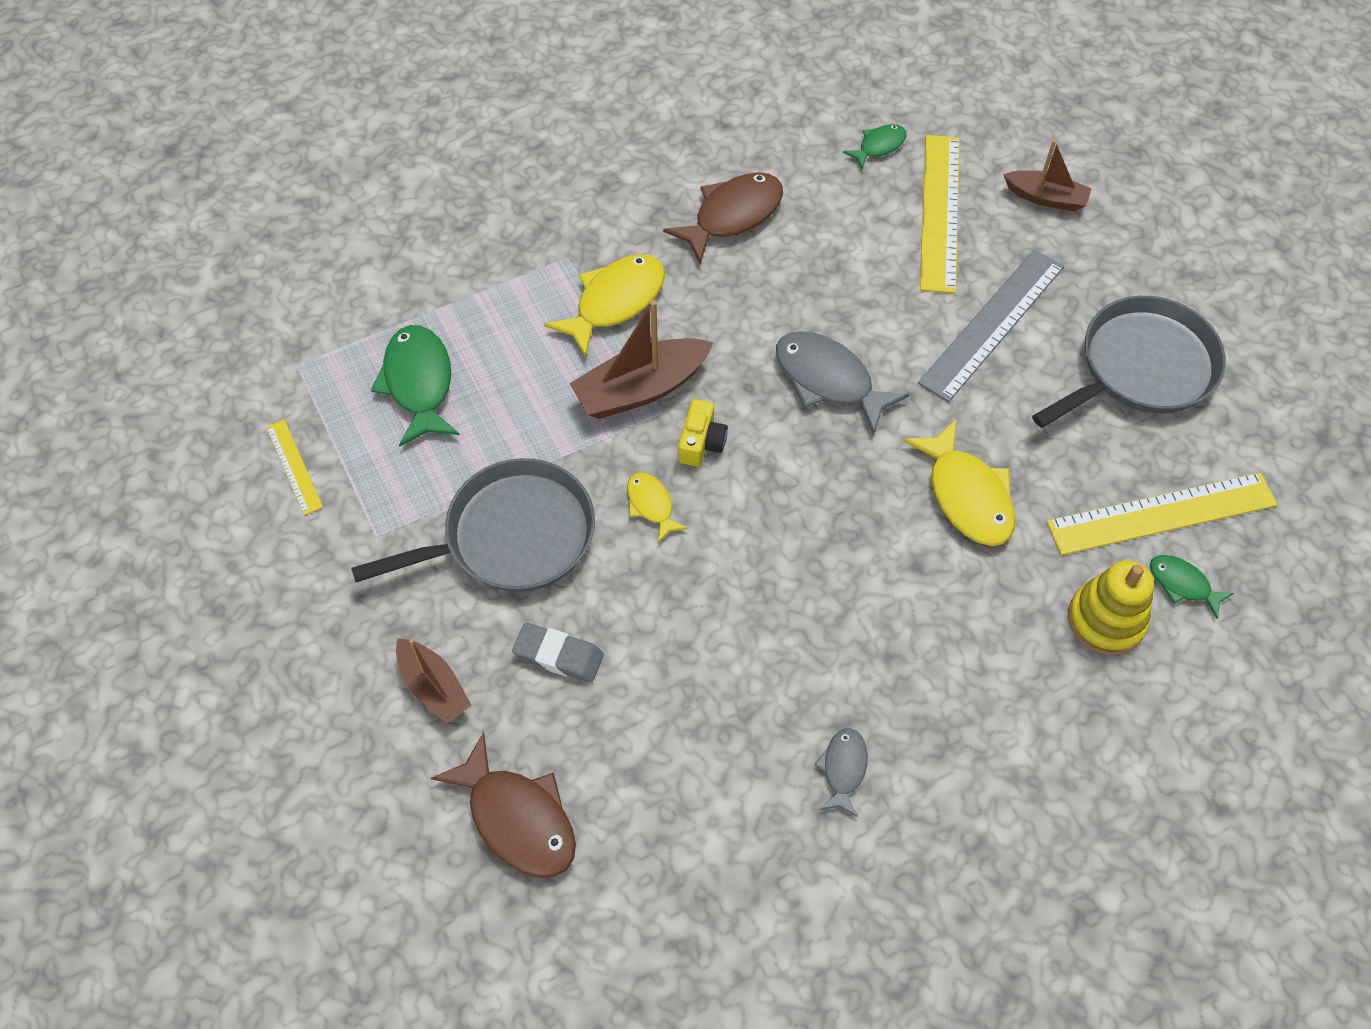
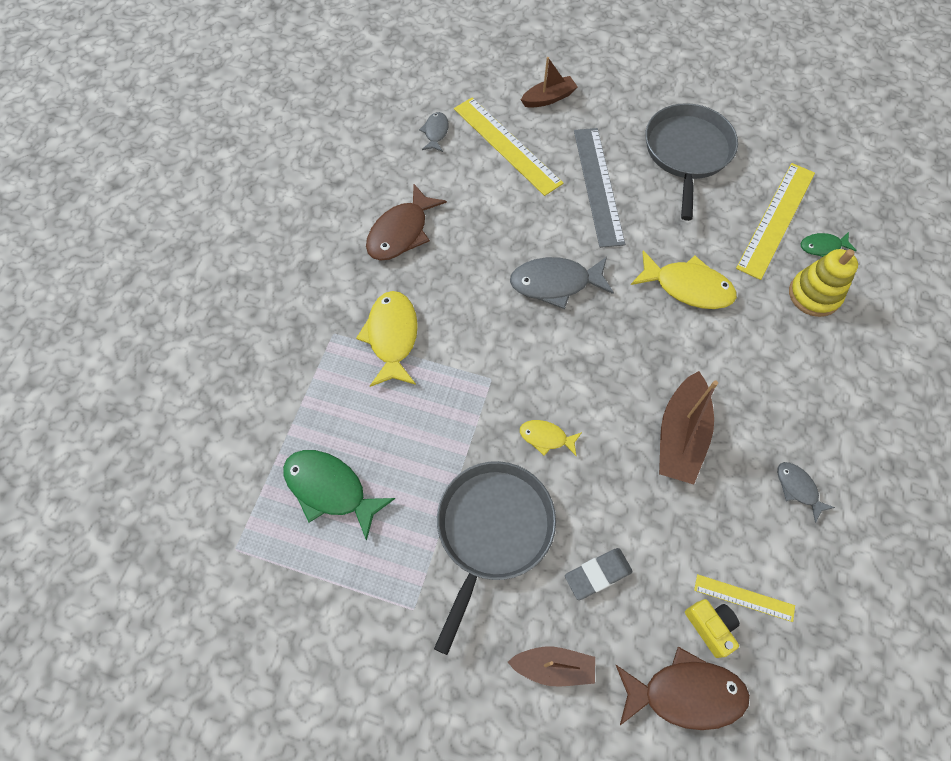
camera: 45 degrees left, 5 degrees up
yellow ruler [266,420,323,515] -> yellow ruler moved to [694,574,795,622]
brown boat [569,300,714,419] -> brown boat moved to [659,371,718,485]
brown fish [663,172,783,263] -> brown fish turned 150 degrees counterclockwise [366,184,447,260]
yellow camera [678,399,728,467] -> yellow camera moved to [685,599,740,658]
green fish [843,124,906,169] -> grey fish [419,112,449,152]

